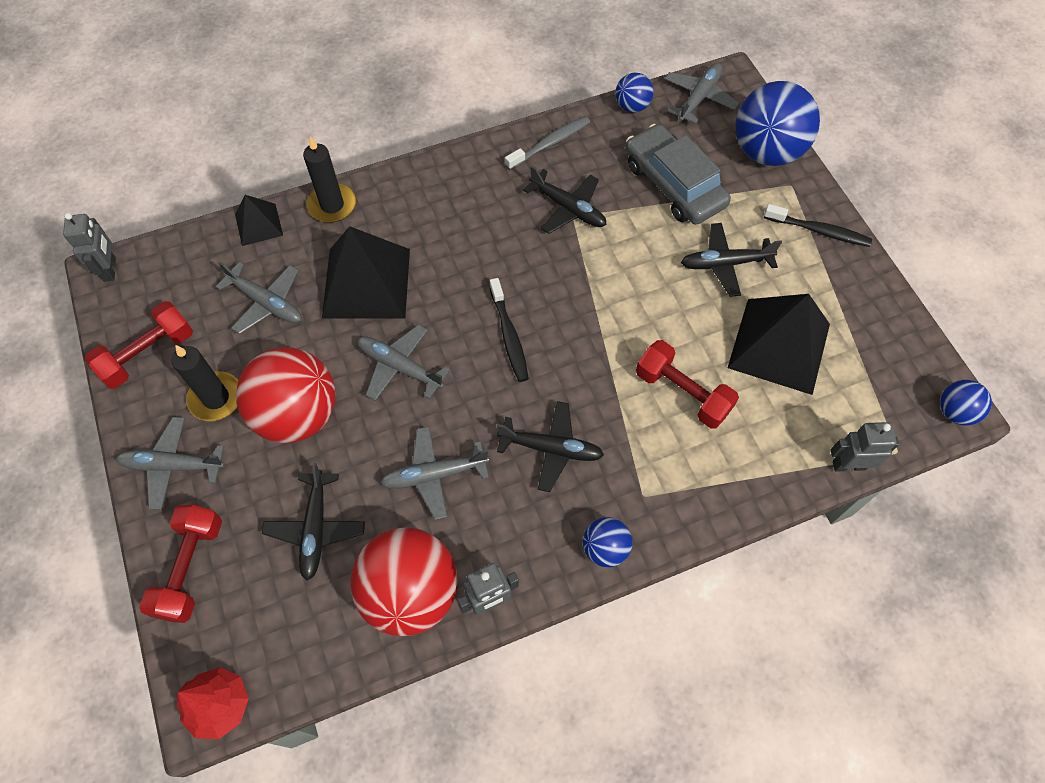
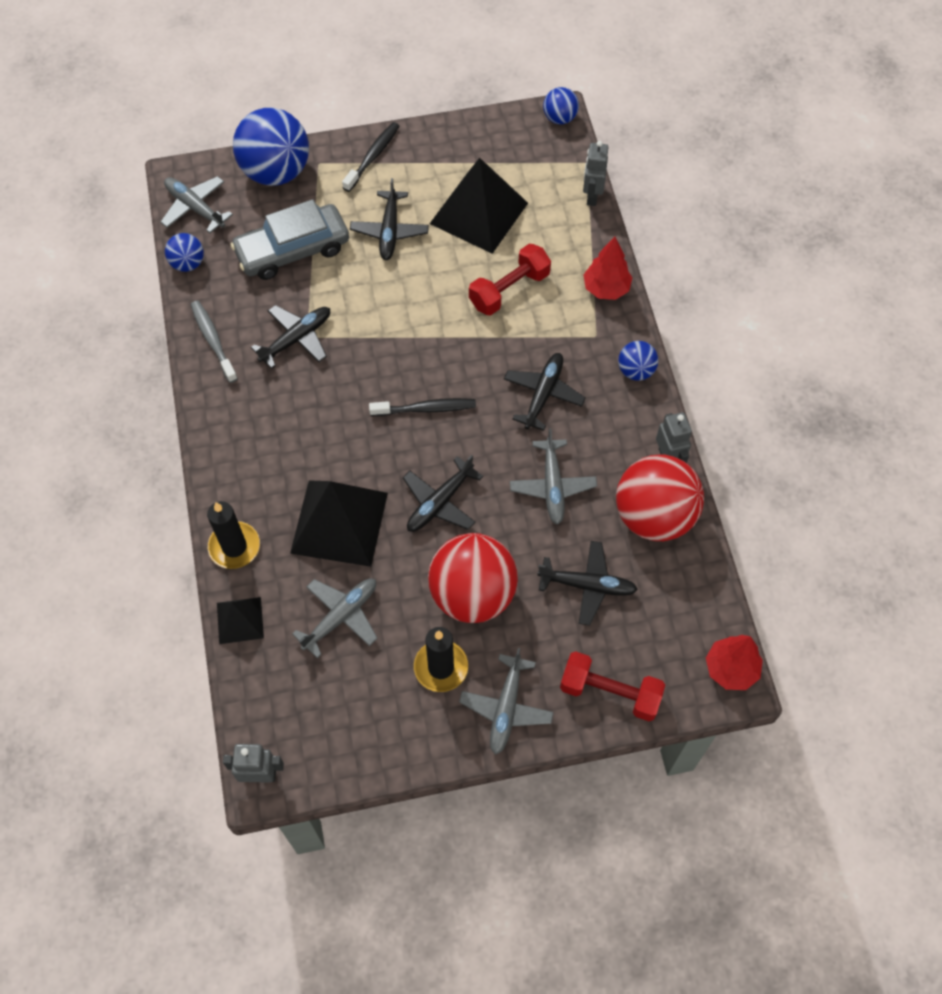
camera: 80 degrees left, 0 degrees up
red dumbbell [85,301,193,389] -> none
grey plane [357,325,450,401] -> black plane [403,455,483,532]
none -> red tree [583,237,632,300]

